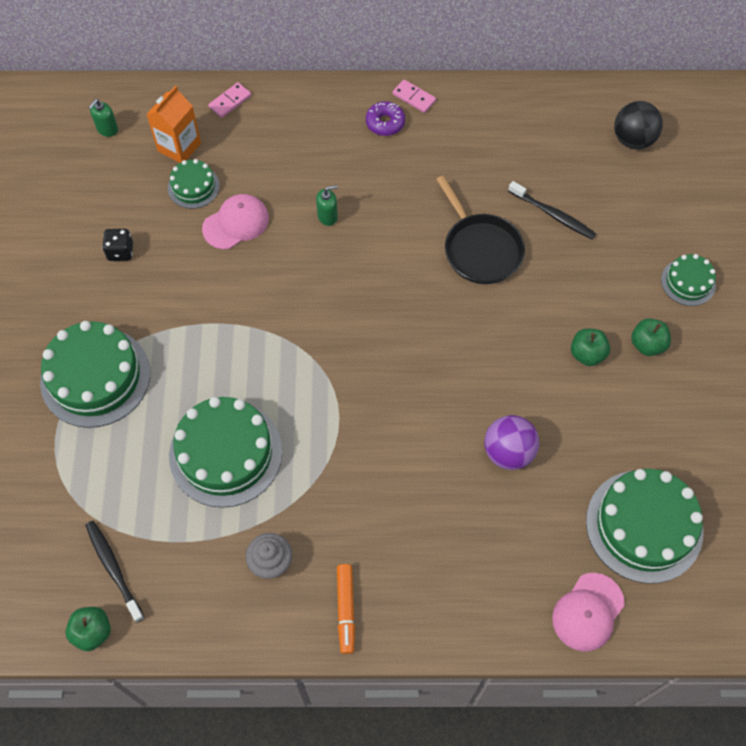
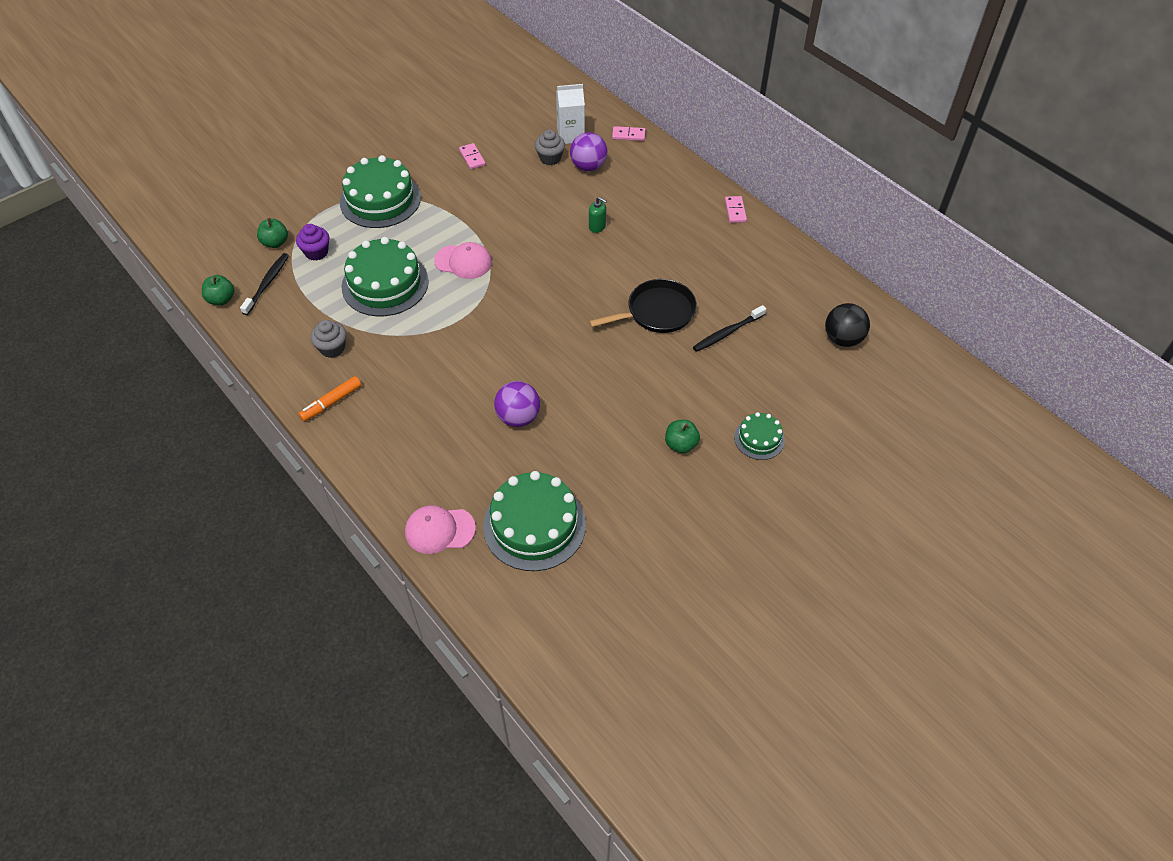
camera: 50 degrees right, 10 degrees down
green soap dispenser [89,99,118,137] -> none
black dice [102,229,133,261] -> pink domino [459,143,486,169]
orange carton [146,86,201,163] -> white carton [556,84,585,144]
green cake [168,159,220,209] -> grey cupcake [535,130,565,165]
pink cap [202,194,269,249] -> pink cap moved to [434,242,492,279]
purple donut [366,101,405,136] -> none
black pan [436,176,525,284] -> black pan turned 135 degrees counterclockwise [589,279,697,333]
black toothbrush [508,181,596,240] -> black toothbrush turned 60 degrees clockwise [693,305,766,352]
green apple [571,329,610,366] -> green apple moved to [257,218,288,248]
none -> purple cupcake [296,224,329,260]
none -> purple ball [570,132,608,171]

